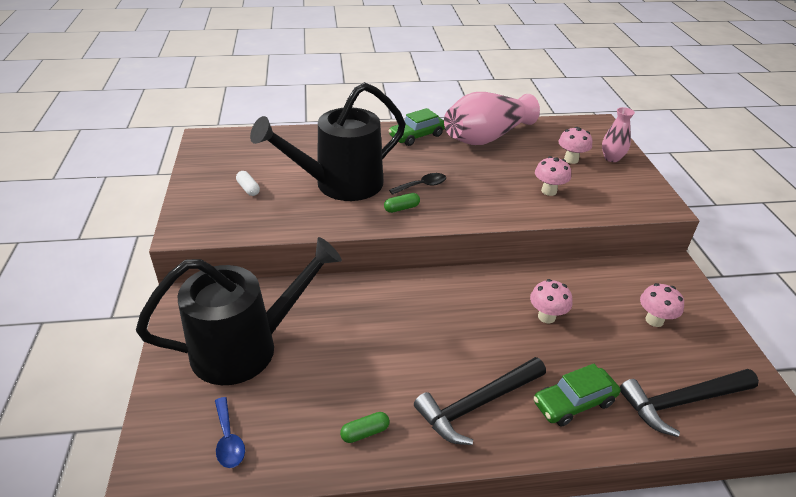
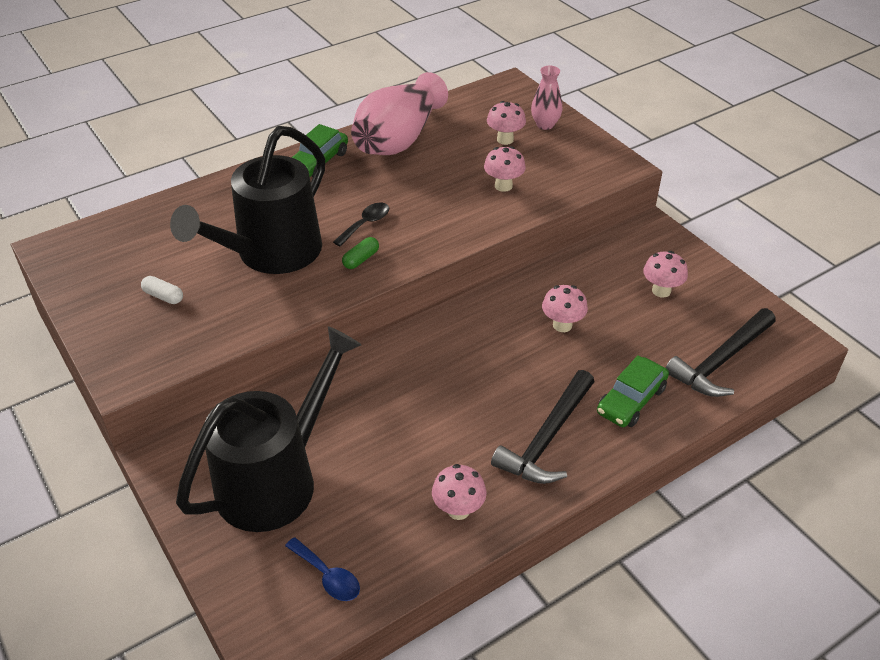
camera: 25 degrees left, 5 degrees up
green capsule [340,412,390,443] -> pink mushroom [432,464,486,520]

